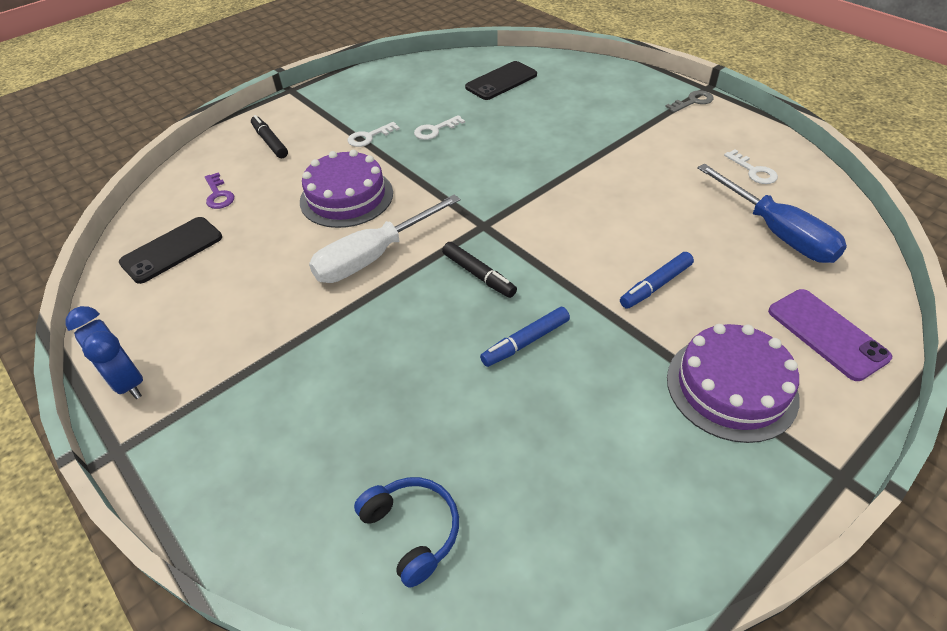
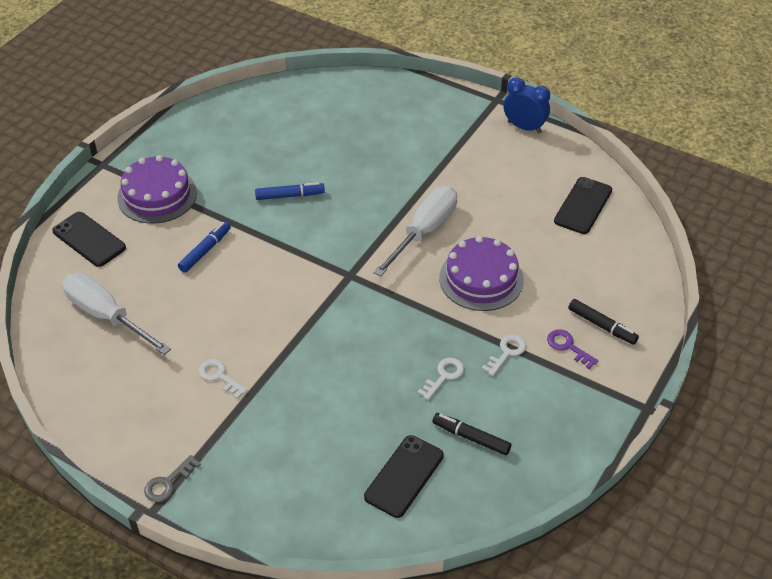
camera: 160 degrees right, 0 degrees up
purple key [205,172,234,209] -> purple key moved to [547,330,598,369]
blue headphones [354,477,459,588] -> none
black marker [442,242,517,298] -> black marker moved to [432,413,511,455]
blue marker [480,307,570,367] -> blue marker turned 45 degrees clockwise [255,182,325,200]
blue screwdriver [697,164,847,263] -> white screwdriver [62,273,171,355]
white key [724,150,778,184] -> white key moved to [199,359,248,399]
purple phone [768,289,892,381] -> black phone [52,212,126,267]

